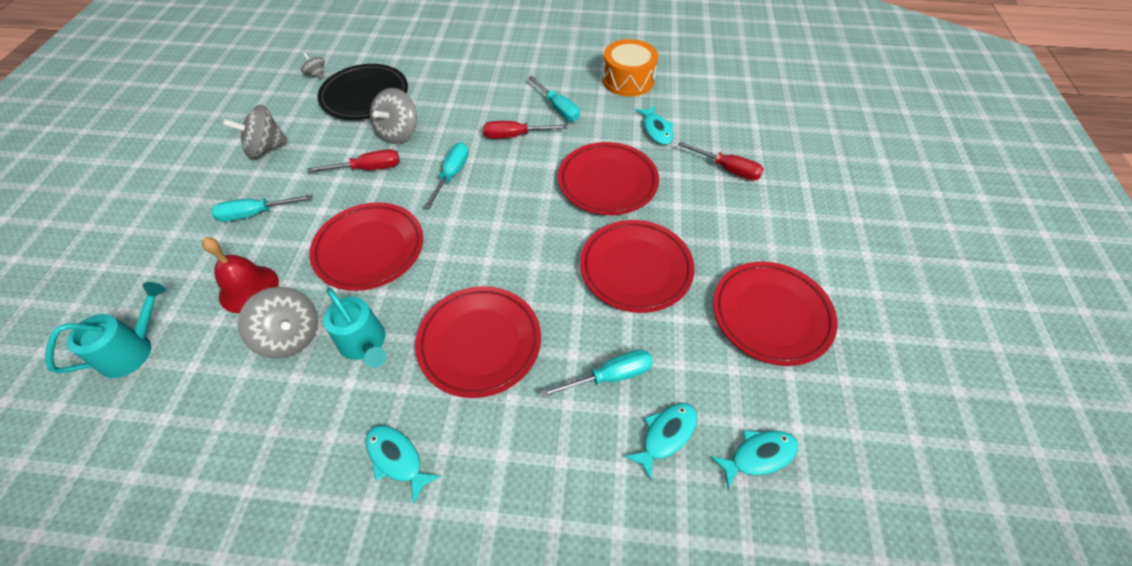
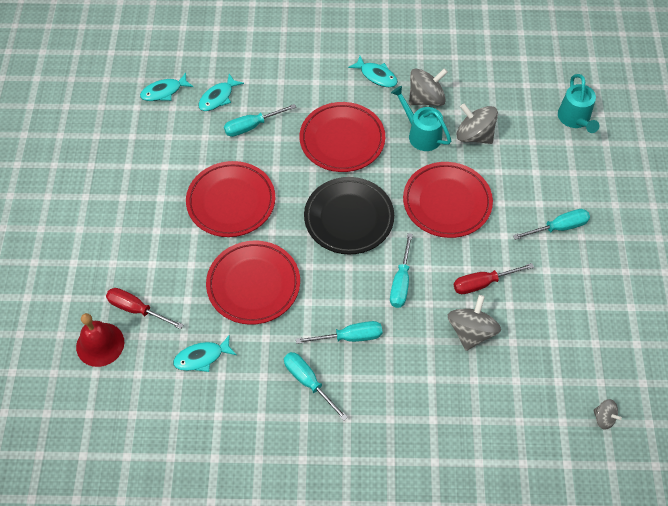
camera: 175 degrees right, 5 degrees up
turquoise watering can [45,282,166,378] -> turquoise watering can turned 45 degrees counterclockwise [558,74,599,133]
red bell [202,237,279,313] -> red bell moved to [76,313,124,367]
grey spinning top [223,105,289,159] -> grey spinning top moved to [409,68,448,106]
black plate [317,64,408,120] -> black plate moved to [304,177,394,254]
red screwdriver [483,121,567,139] -> turquoise screwdriver [296,321,382,344]
orange drum [602,39,658,97] -> none
turquoise fish [635,106,673,145] -> turquoise fish turned 90 degrees counterclockwise [173,335,236,372]
red plate [713,262,838,366] -> none

